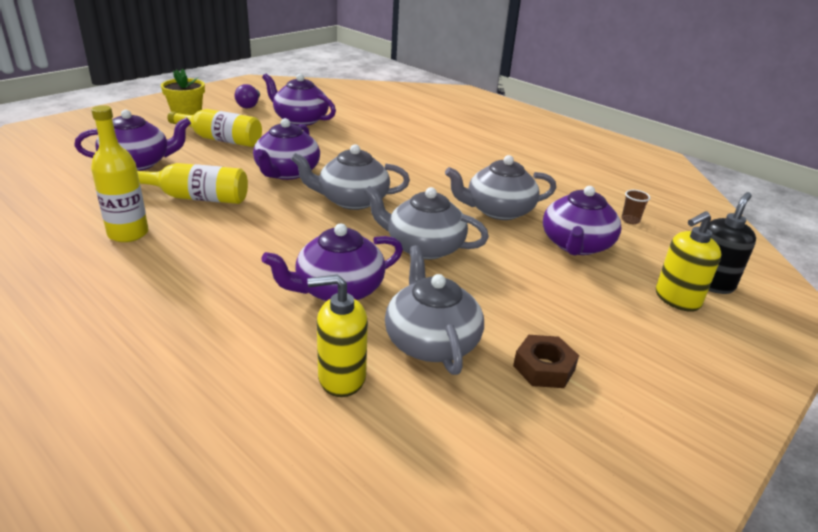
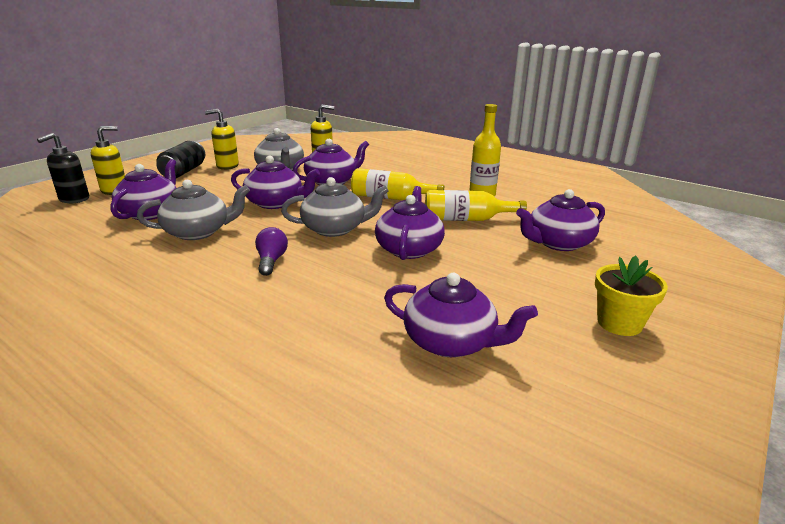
camera: 175 degrees right, 5 degrees down
yellow bottle [167,109,262,147] -> yellow bottle moved to [351,168,444,200]
purple light bulb [235,84,260,108] -> purple light bulb moved to [255,227,288,276]
grey teapot [364,186,489,260] -> purple teapot [231,155,320,209]
brown nut [513,335,579,388] -> yellow soap dispenser [205,109,239,170]
brown cup [621,190,650,224] -> none
none -> black can [156,141,205,178]

